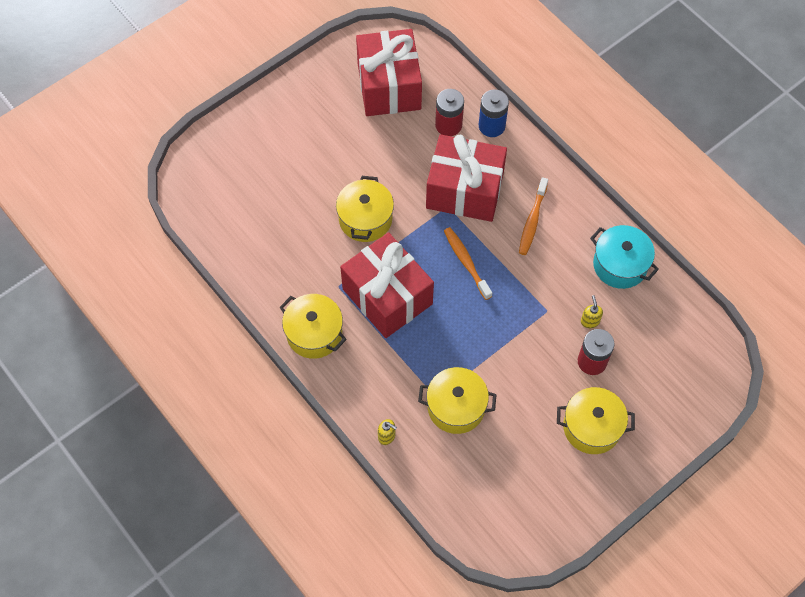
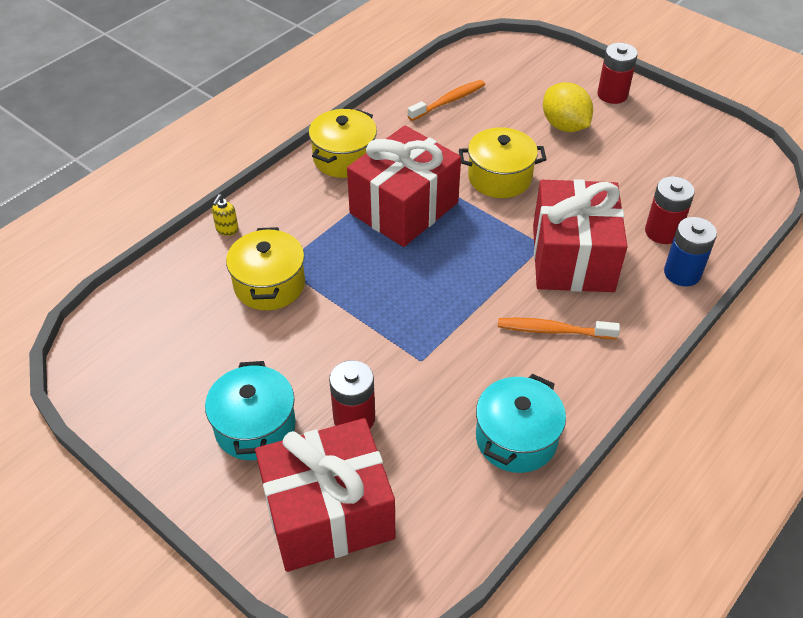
camera: 80 degrees right, 15 degrees down
red gift [356,29,422,116] -> red gift moved to [255,418,395,572]
orange toothbrush [444,227,492,300] -> orange toothbrush moved to [408,80,485,121]
yellow pot [557,387,635,454] -> turquoise pot [205,361,296,460]
yellow soap dispenser [581,295,603,328] -> none
none -> yellow lemon [543,82,593,132]
none -> red battery [597,43,638,104]

